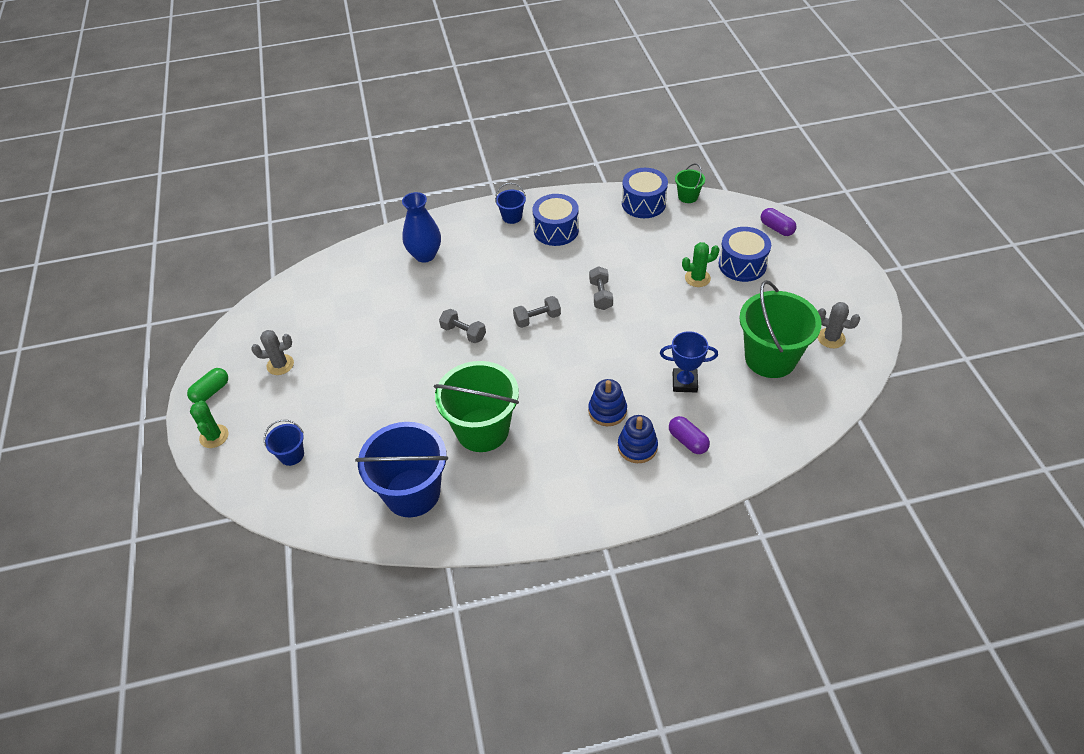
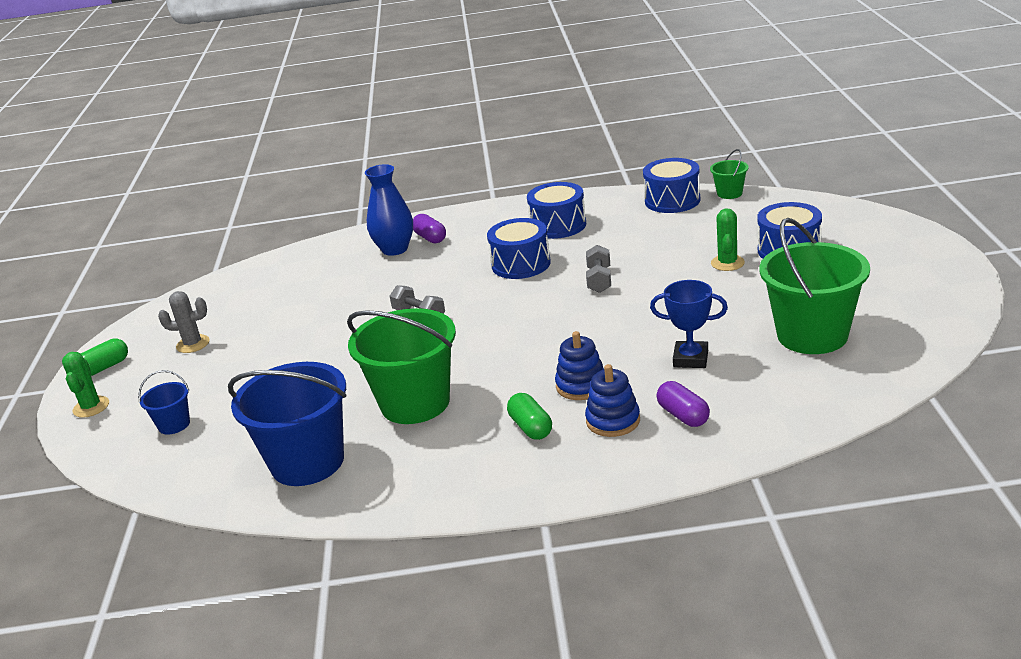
camera: 10 degrees right, 20 degrees down
blue bucket [495,183,526,224] -> none
grey dumbbell [513,296,561,328] -> none
green cactus [682,242,719,287] -> green cactus turned 75 degrees counterclockwise [711,208,745,271]
purple capsule [761,208,797,236] -> purple capsule moved to [413,214,446,243]
grey cactus [818,302,860,348] -> none
none -> blue drum [487,218,551,279]
none -> green capsule [507,393,552,440]

